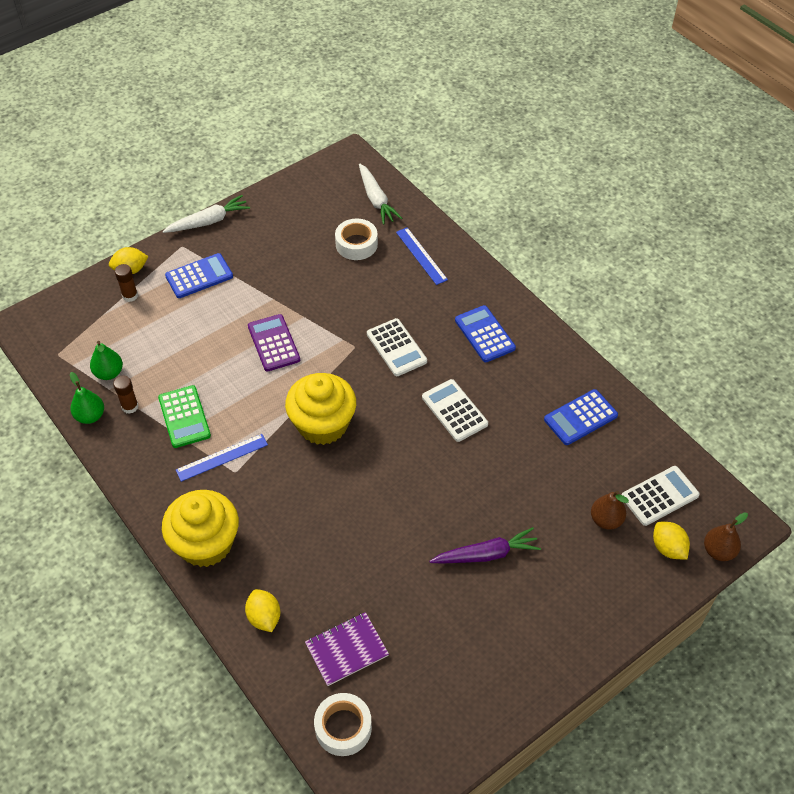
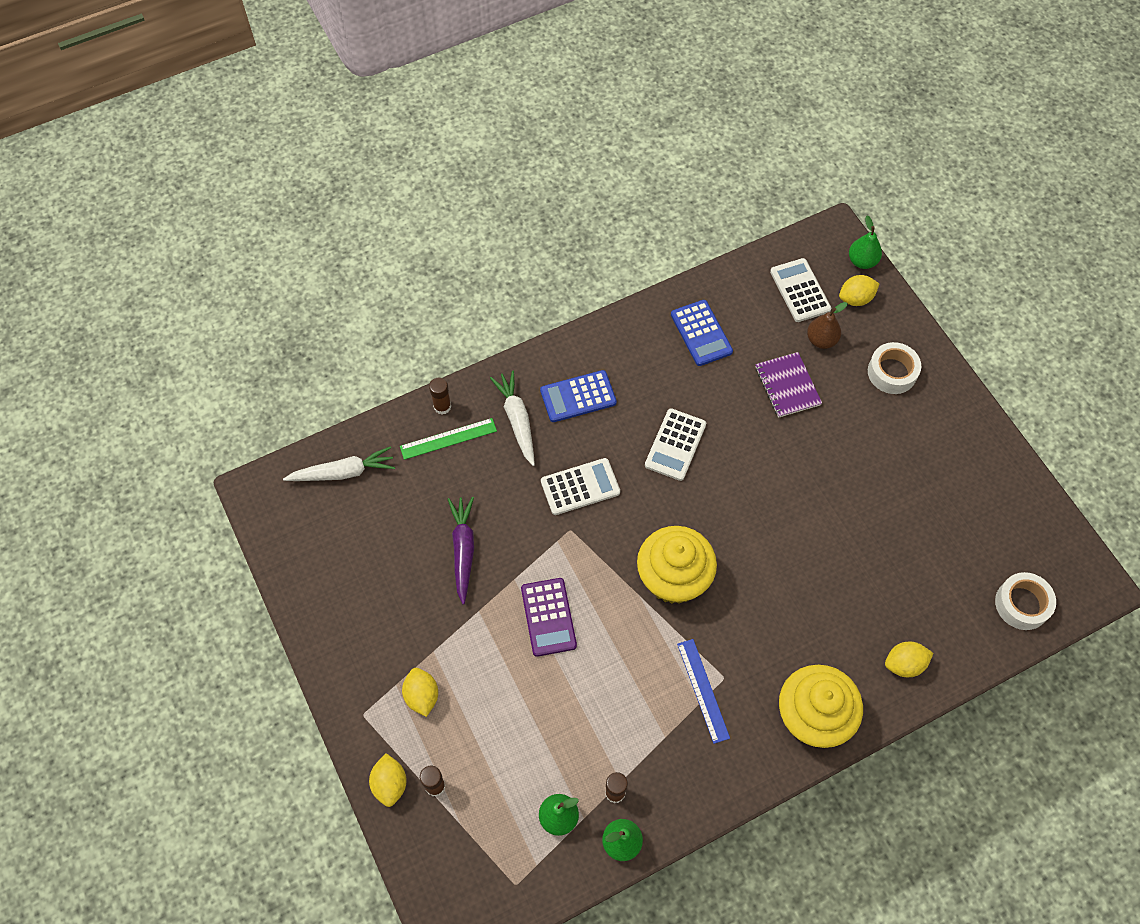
camera: 80 degrees left, 10 degrees up
green calculator [158,385,211,448] -> none
white carrot [163,195,250,233] -> white carrot moved to [490,370,535,466]
blue calculator [165,253,233,298] -> yellow lemon [402,668,438,717]
purple calculator [248,314,300,372] -> purple calculator turned 90 degrees counterclockwise [521,578,577,657]
purple notebook [305,612,389,686] -> purple notebook moved to [756,352,822,418]
white tape [335,219,378,260] -> white tape moved to [868,342,921,394]
blue ruler [396,227,448,285] -> green ruler [400,418,497,460]
white calculator [422,379,488,442] -> white calculator turned 45 degrees counterclockwise [645,408,706,481]
purple carrot [429,527,541,563] -> purple carrot moved to [448,497,474,604]
brown pear [704,512,748,561] -> green pear [849,216,882,269]
none -> brown glue stick [429,378,451,414]

